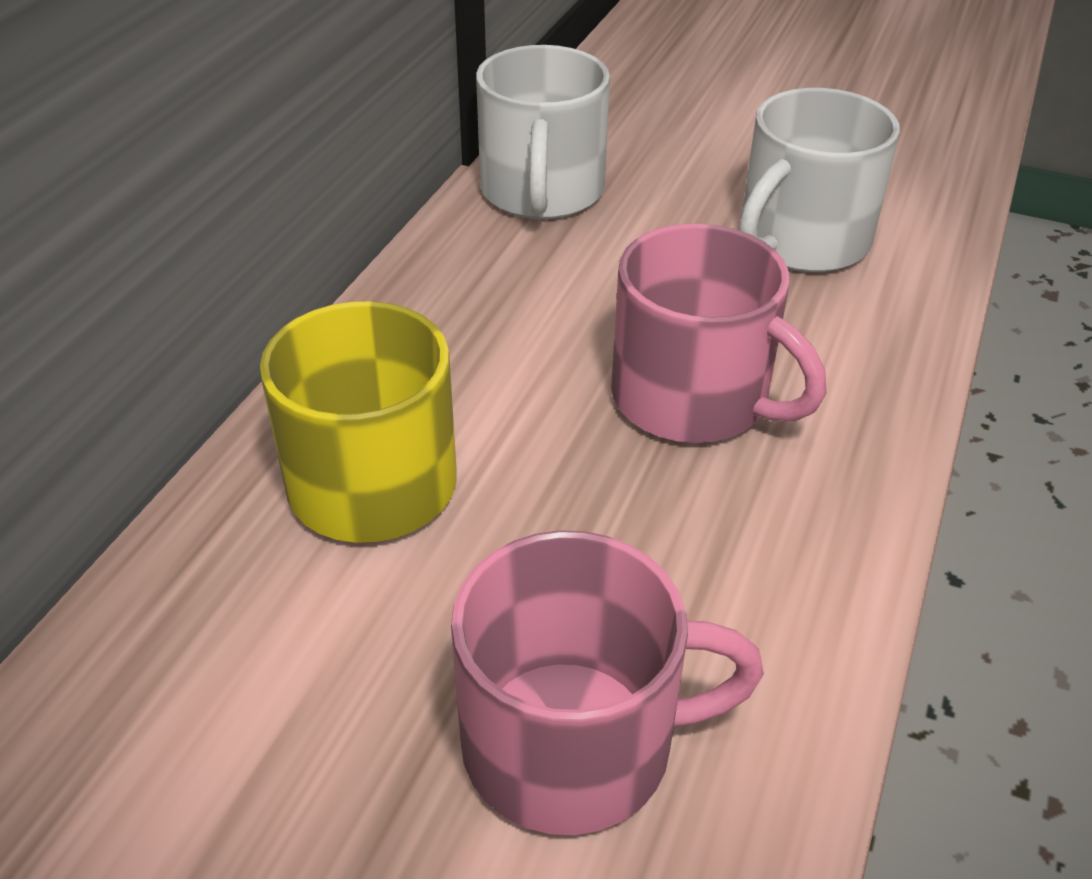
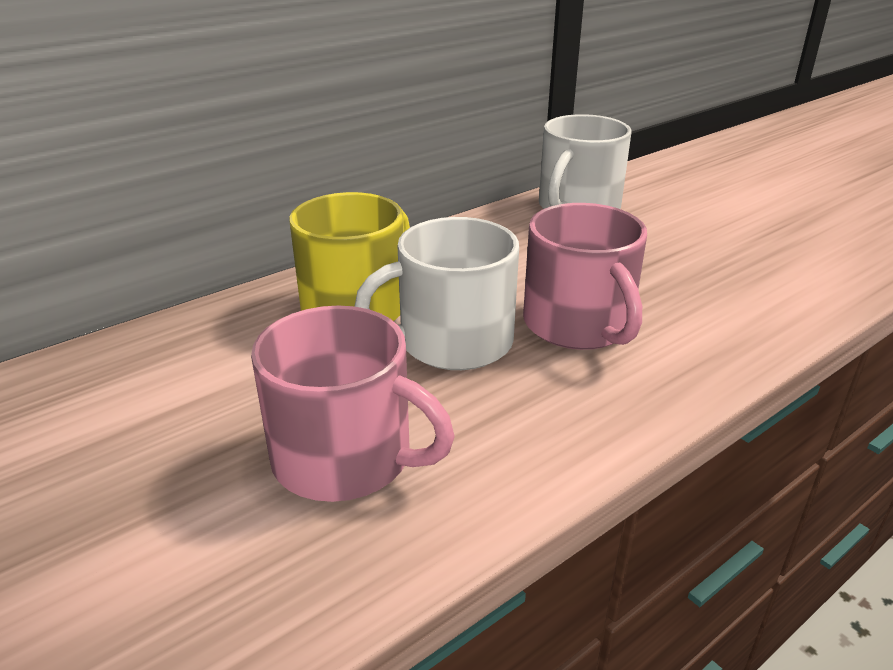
camera: 30 degrees right, 10 degrees down
white mug [739,88,900,272] -> white mug moved to [354,217,519,370]

